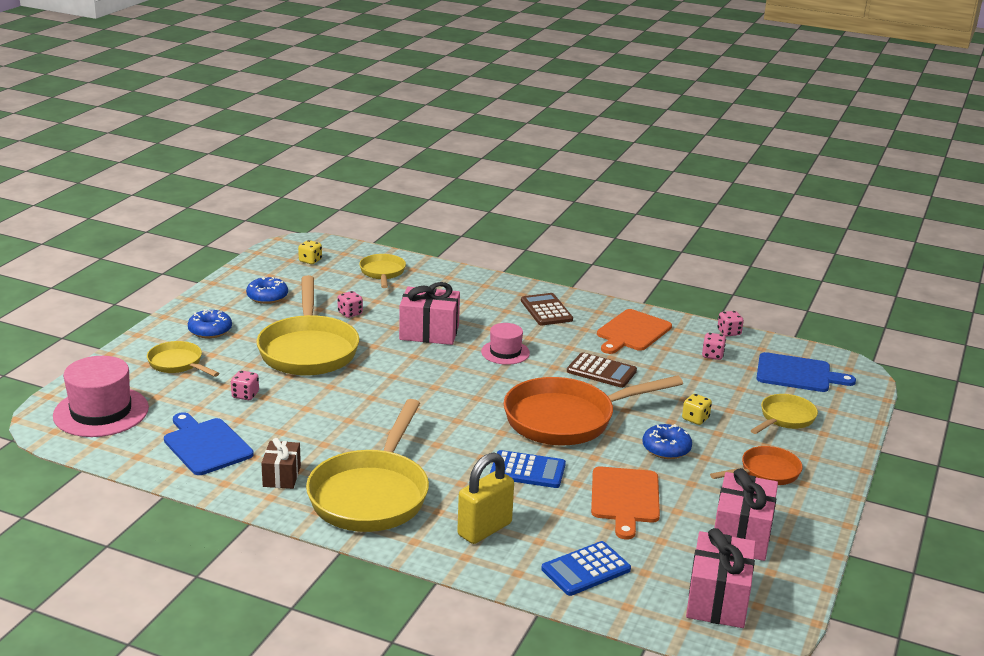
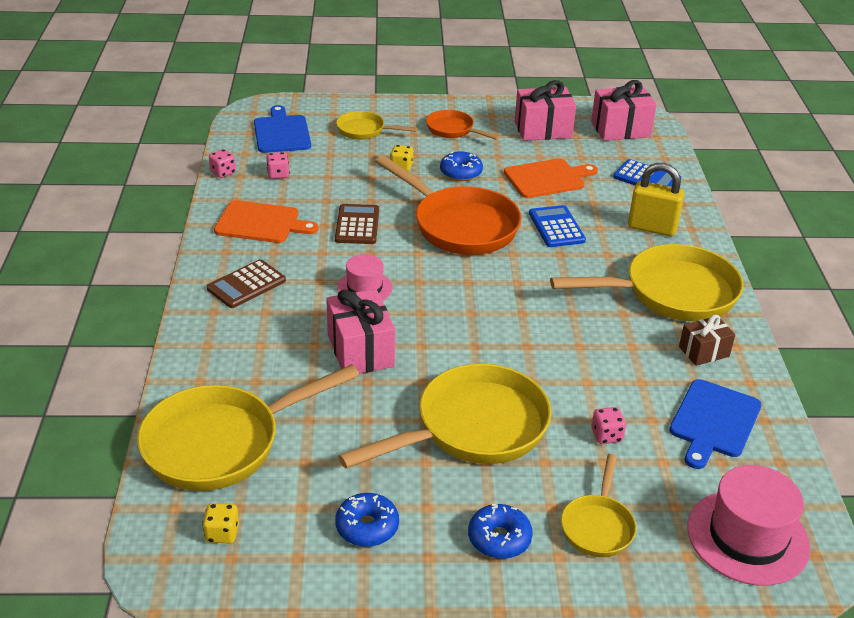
camera: 115 degrees left, 10 degrees up
pink dice [338,291,363,318] -> none
yellow pan [359,254,406,288] -> yellow pan [137,364,359,491], size x1.92

